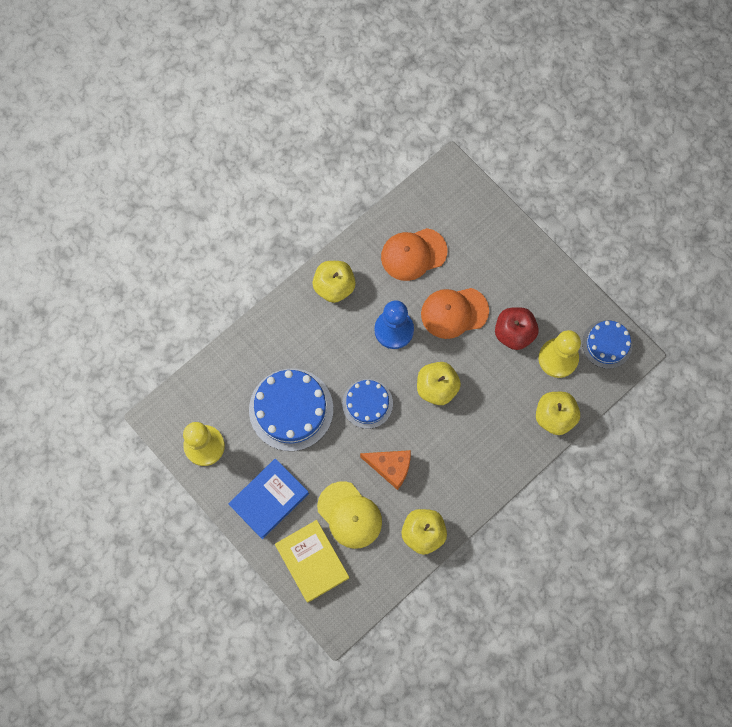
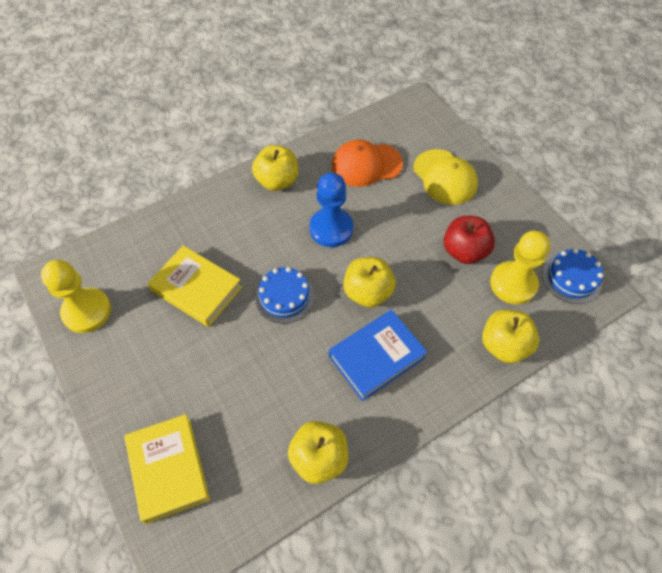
camera: 10 degrees right, 15 degrees down
blue book [229,459,309,539] -> blue book moved to [329,310,427,401]
blue cake [249,368,333,451] -> yellow book [148,245,242,327]
yellow cap [317,481,382,549] -> yellow cap moved to [413,149,478,205]
orange cheese [360,450,411,490] -> none
orange cap [421,288,489,339] -> none

